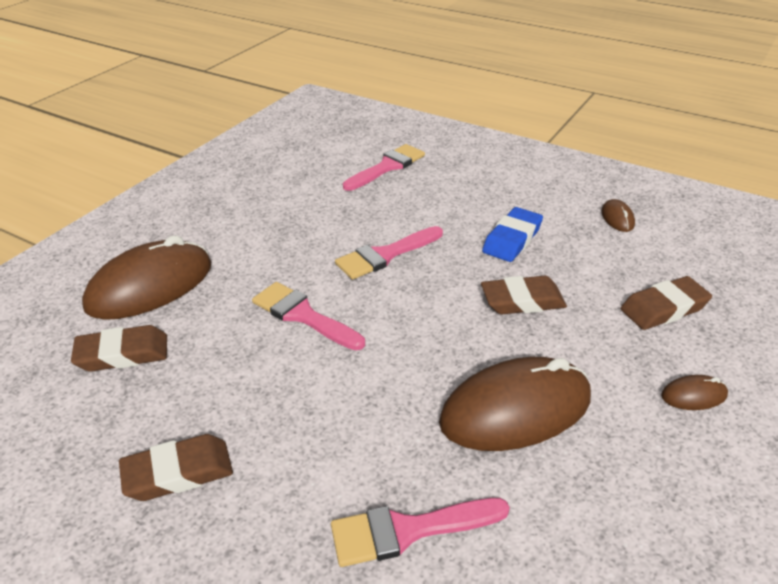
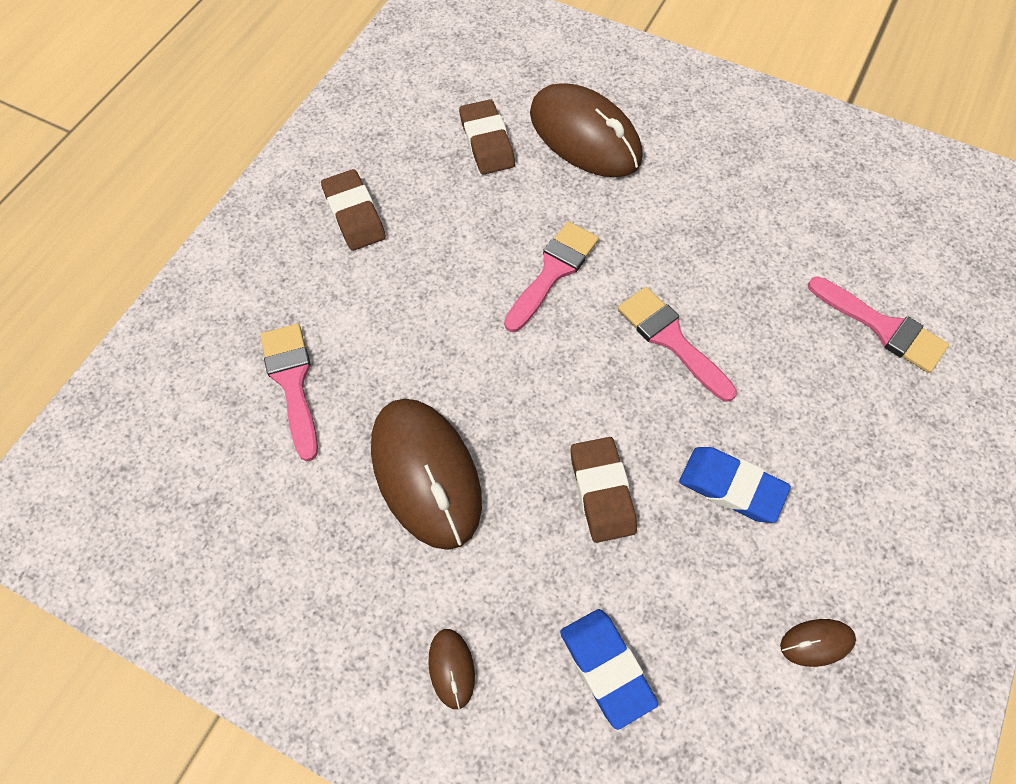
camera: 85 degrees right, 25 degrees up
brown eraser [621,276,712,330] -> blue eraser [560,609,658,730]

